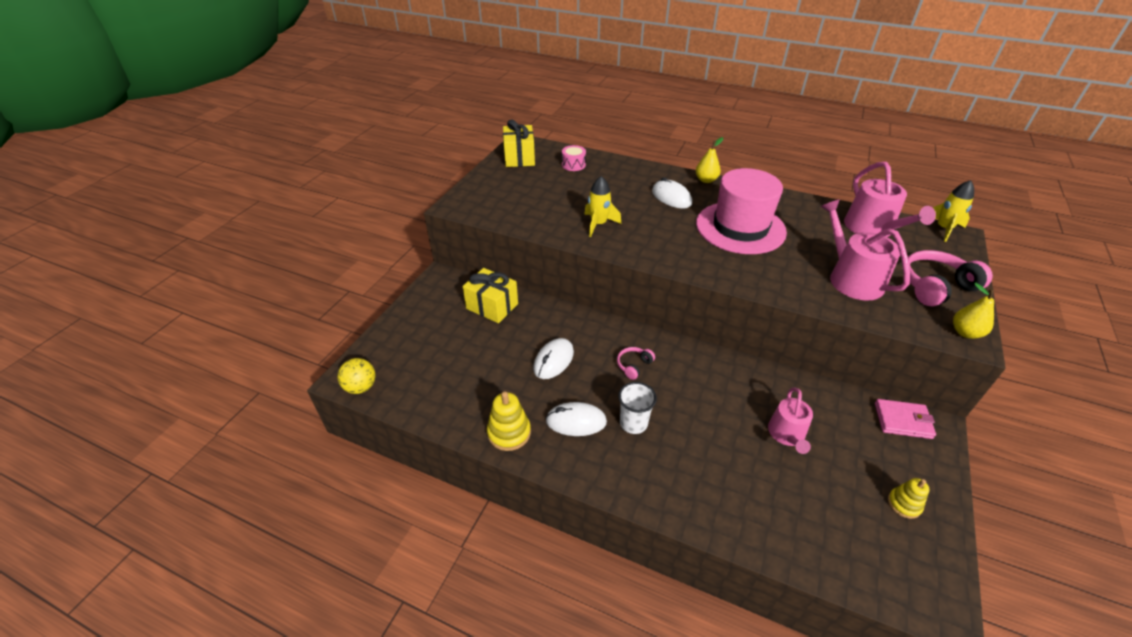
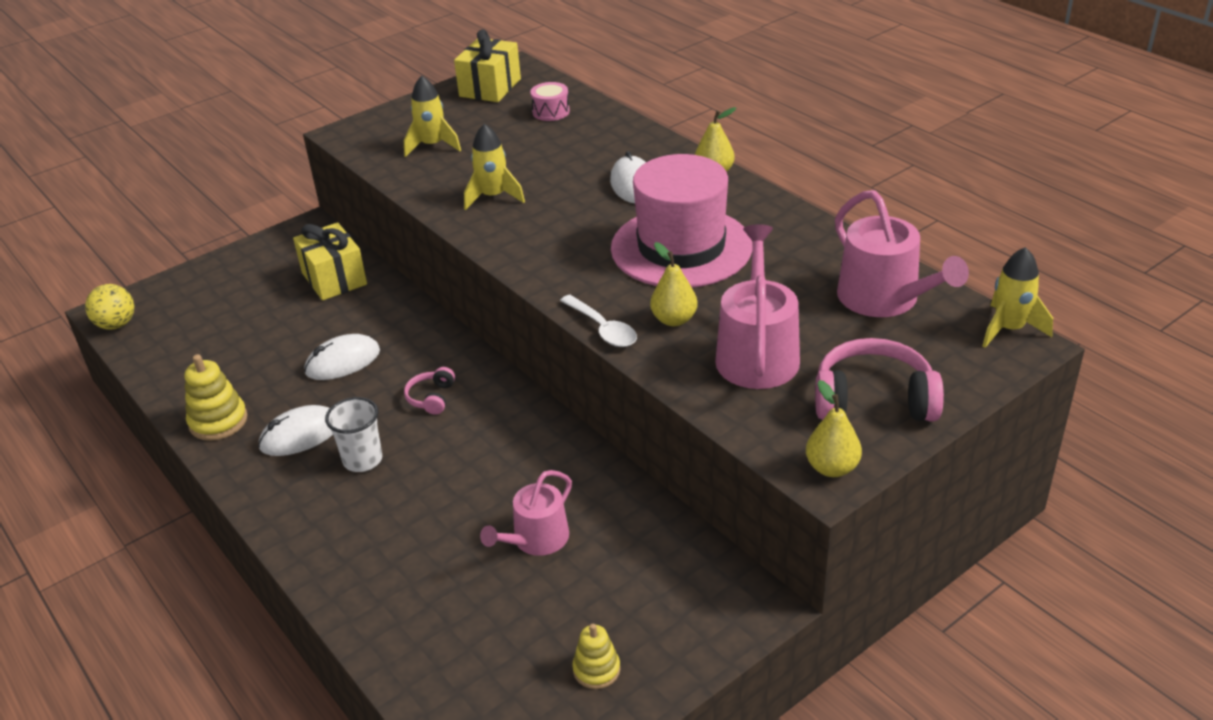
camera: 30 degrees right, 5 degrees down
white mouse [546,402,607,436] -> white mouse turned 60 degrees counterclockwise [258,405,333,456]
pink headphones [617,347,655,380] -> pink headphones turned 60 degrees counterclockwise [404,367,455,415]
pink watering can [844,162,936,237] -> pink watering can turned 45 degrees counterclockwise [835,190,969,317]
pink wallet [875,399,936,439] -> none
none -> yellow rocket [404,75,461,157]
none -> white spoon [560,295,637,347]
none -> yellow pear [650,242,698,326]

